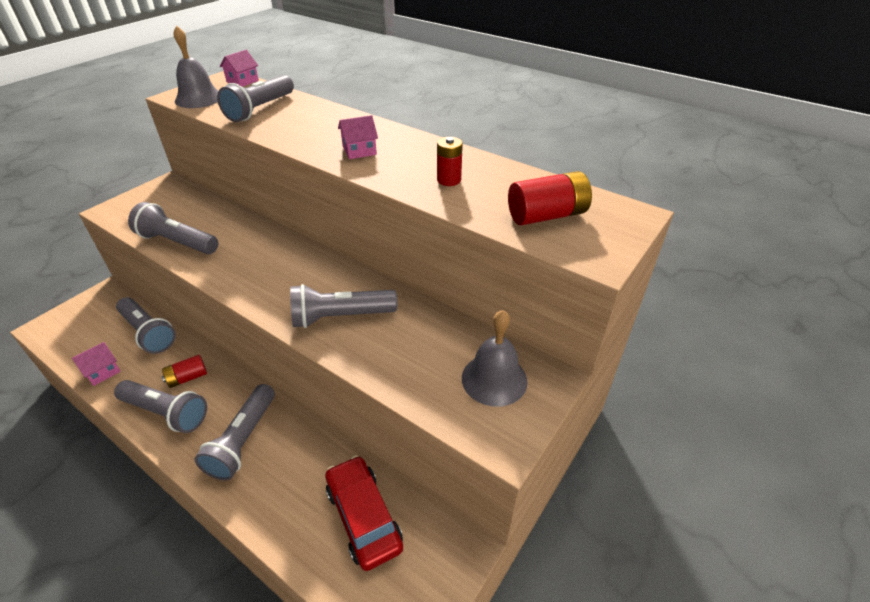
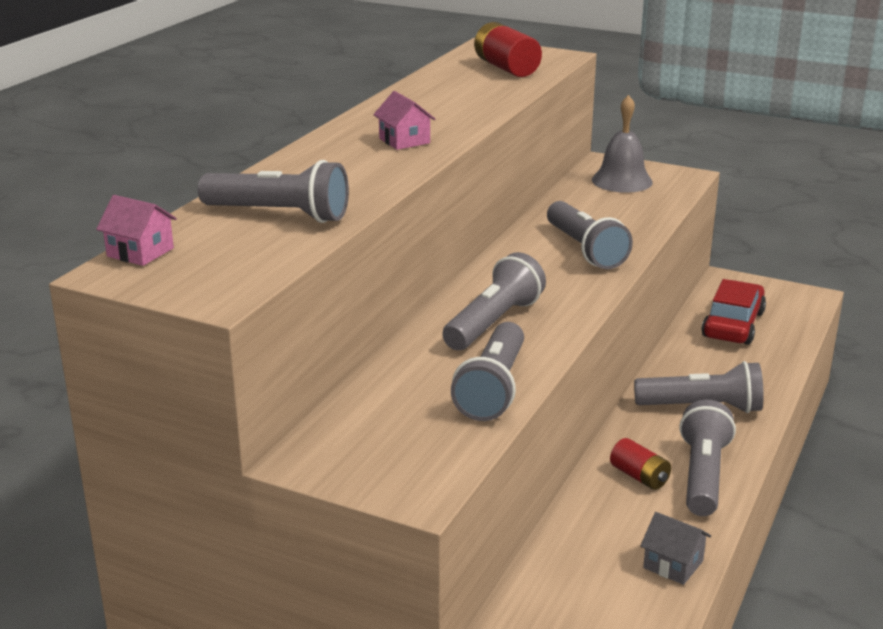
camera: 100 degrees left, 15 degrees down
pink house [72,342,121,386] -> grey house [640,512,711,585]
grey flashlight [116,297,176,354] -> grey flashlight moved to [442,252,546,350]
grey bell [174,26,218,108] -> none
red car [325,455,403,571] -> red car turned 150 degrees clockwise [701,279,766,345]
red battery [437,137,463,186] -> none

